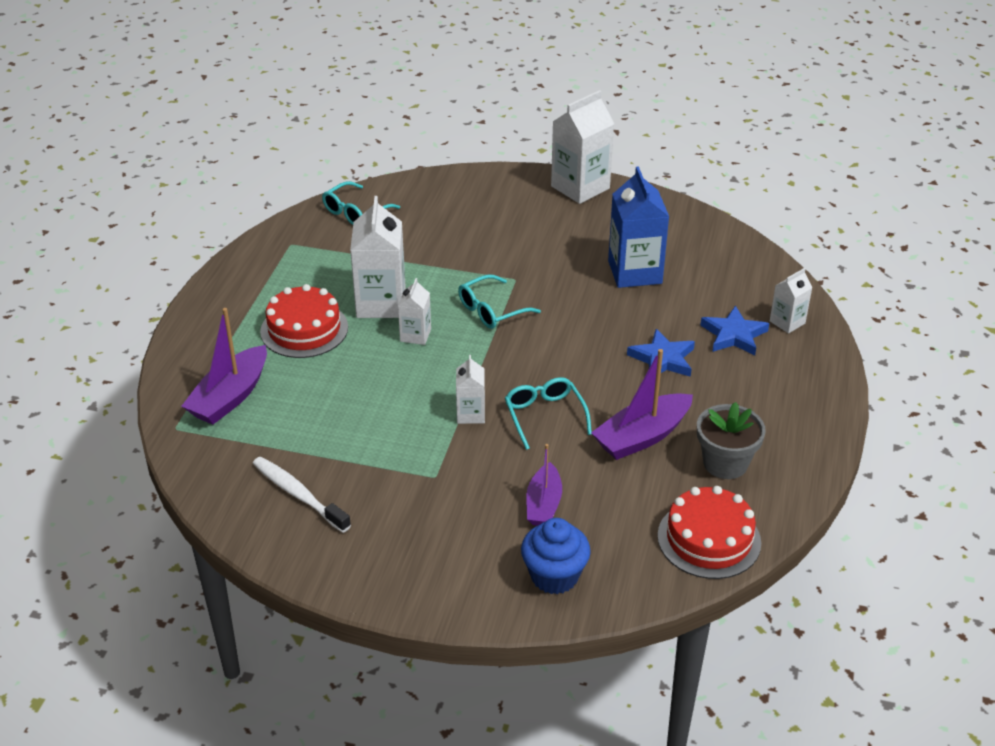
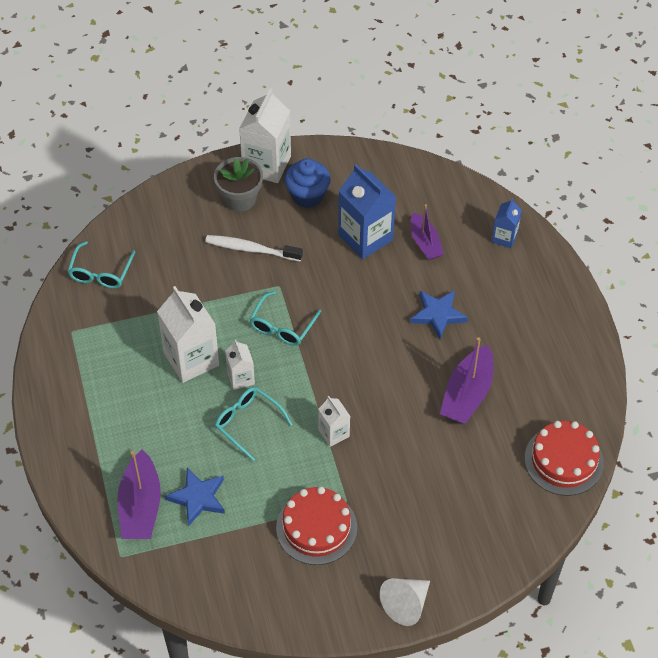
camera: 30 degrees left, 15 degrees up
white toothbrush [253,457,351,533] -> white toothbrush moved to [205,235,303,261]
red cake [260,284,348,358] -> red cake moved to [276,487,357,565]
turquoise glasses [505,377,592,450] -> turquoise glasses moved to [215,387,292,461]
blue cupcake [521,518,591,594] -> blue cupcake moved to [285,158,331,208]
purple boat [526,444,562,526] -> purple boat moved to [411,204,444,260]
grey flower pot [697,402,766,479] -> grey flower pot moved to [214,157,263,212]
blue star [700,306,769,355] -> blue star moved to [165,468,225,526]
white carton [770,268,812,334] -> blue carton [492,198,522,248]
none -> white cone [380,578,430,626]

